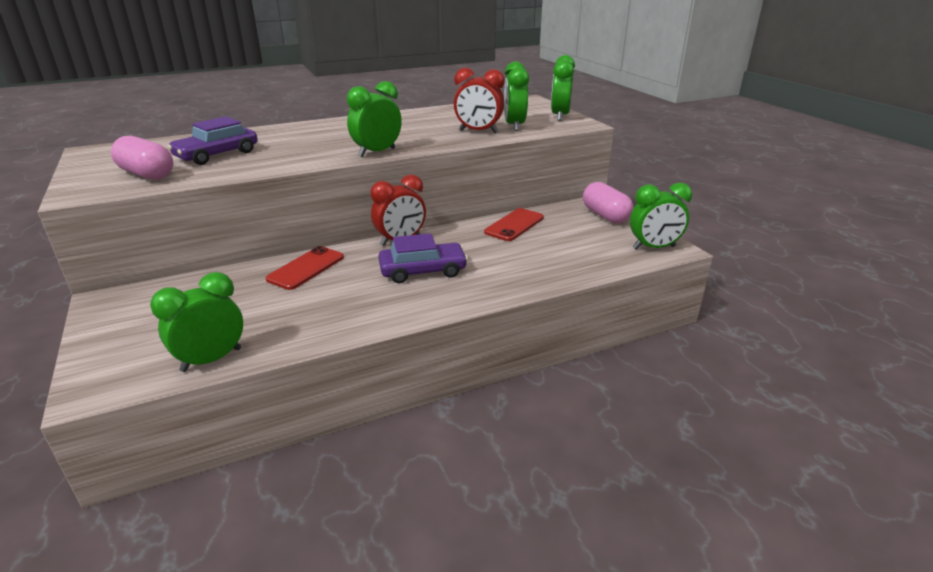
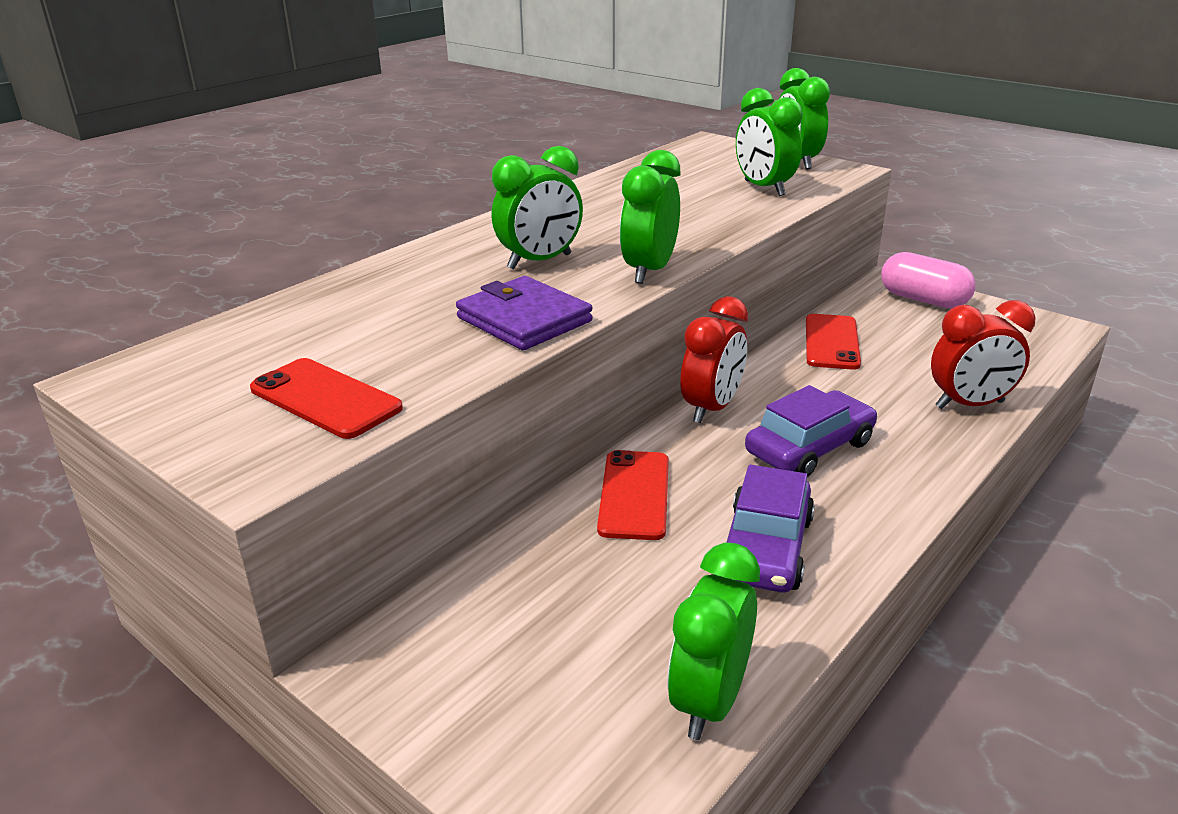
camera: 25 degrees left, 0 degrees up
pink capsule [111,136,173,180] -> red phone [250,358,403,439]
purple car [168,116,258,165] -> purple car moved to [727,464,815,593]
red clock [454,68,504,133] -> red clock moved to [931,300,1036,409]
green clock [630,183,692,250] -> green clock moved to [491,146,583,270]
none -> purple wallet [456,276,593,350]

